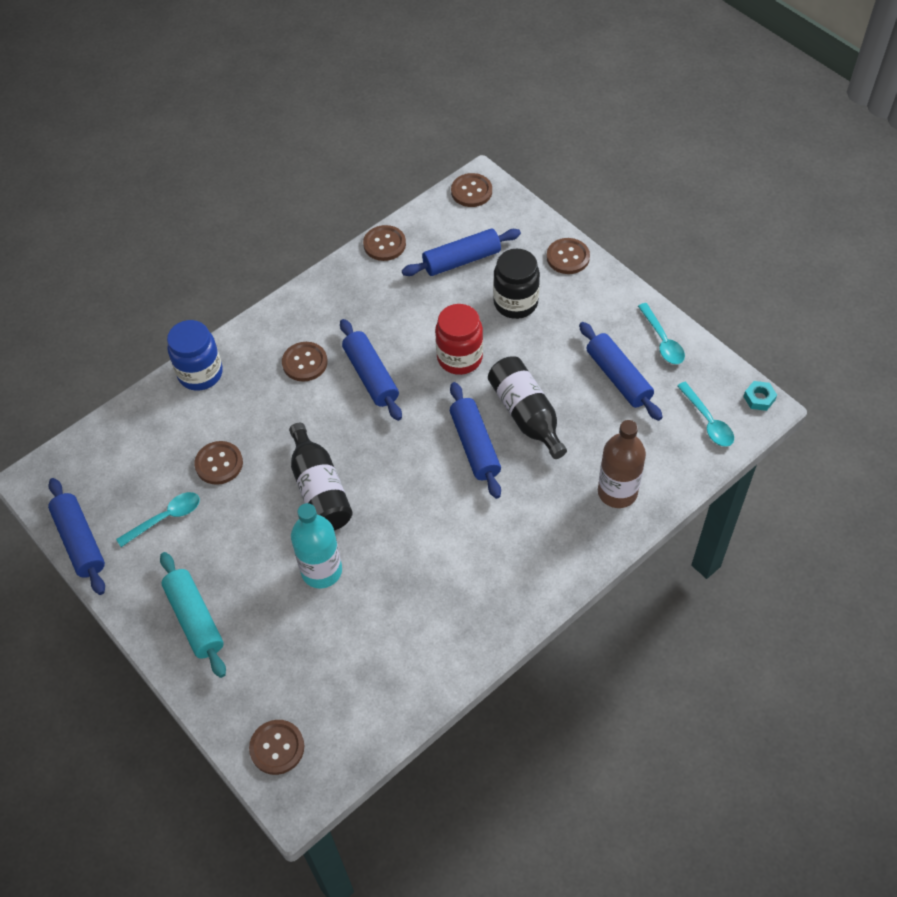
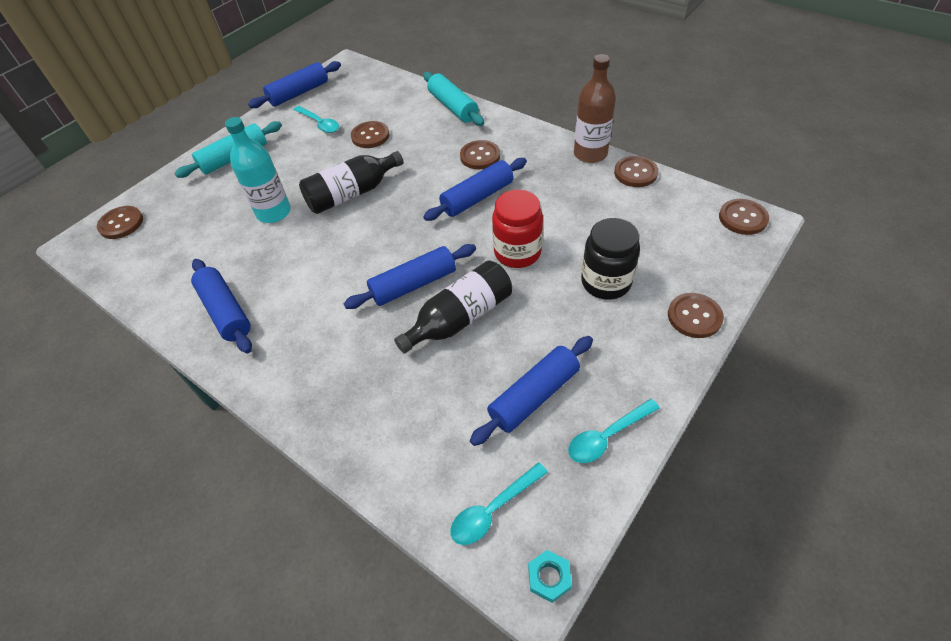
camera: 80 degrees right, 5 degrees down
blue jar [167,320,223,391] -> turquoise rolling pin [423,72,484,126]
blue rolling pin [402,229,521,276] -> blue rolling pin moved to [191,259,252,353]
brown bottle [598,420,646,508] -> brown bottle moved to [574,54,616,163]

